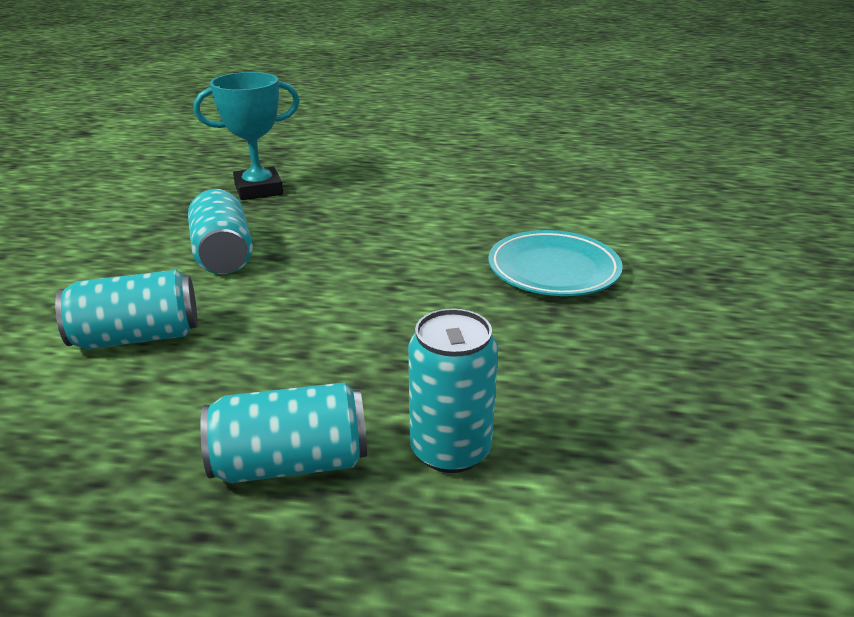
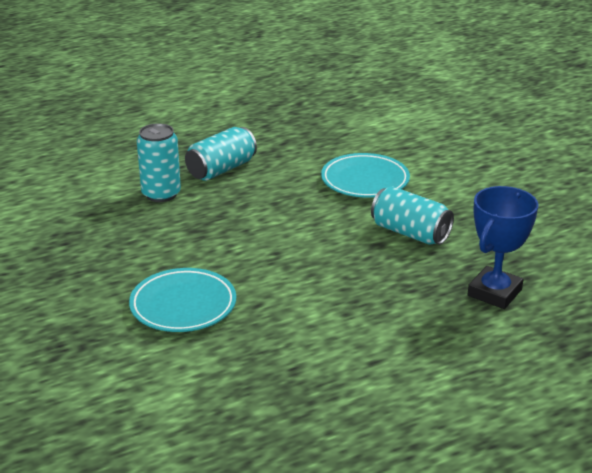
camera: 145 degrees right, 0 degrees up
turquoise can [55,270,198,349] -> turquoise plate [321,153,410,198]
turquoise trophy [194,72,300,200] -> blue trophy [467,186,539,309]

